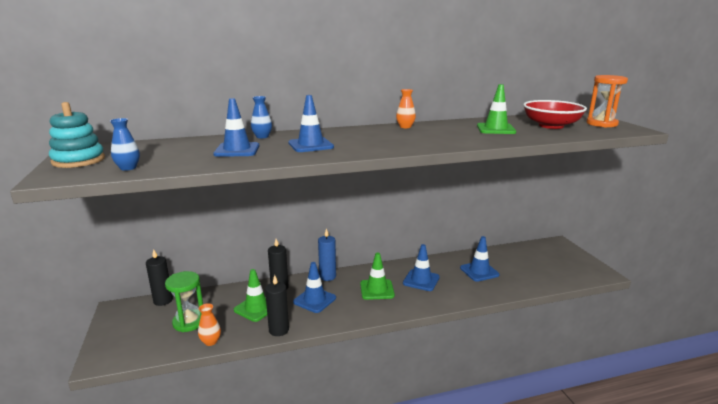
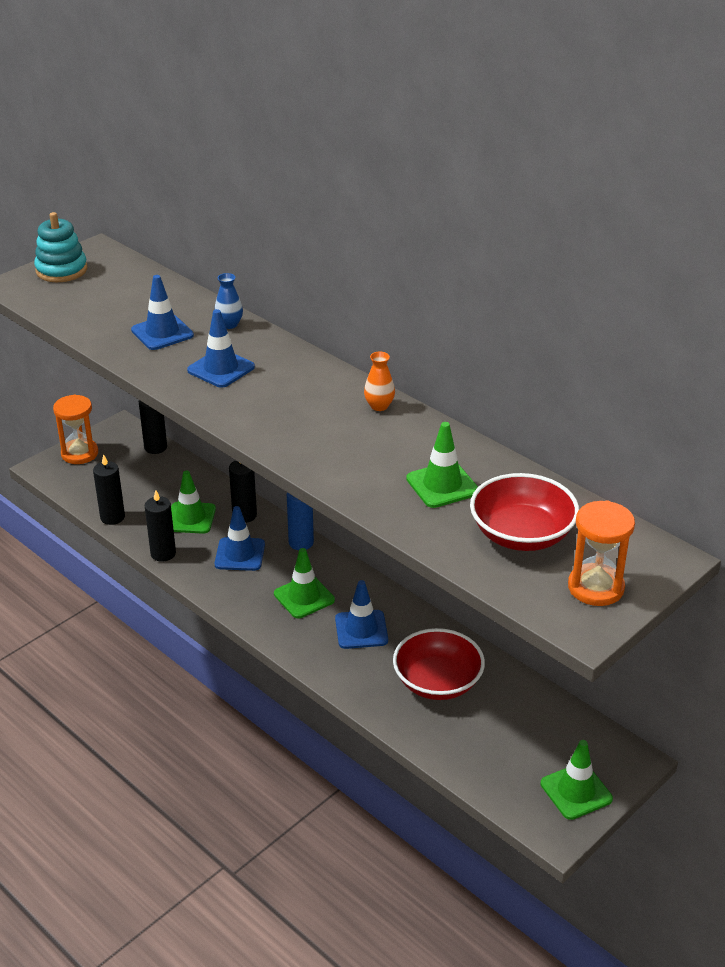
camera: 60 degrees right, 15 degrees up
blue vase [110,118,140,171] -> none
green hourglass [165,271,203,332] -> none
orange vase [198,303,221,346] -> black candle [93,454,125,525]
blue traffic cone [460,236,500,282] -> red bowl [393,628,485,700]
none -> orange hourglass [53,394,98,464]
none -> green traffic cone [541,740,613,820]

